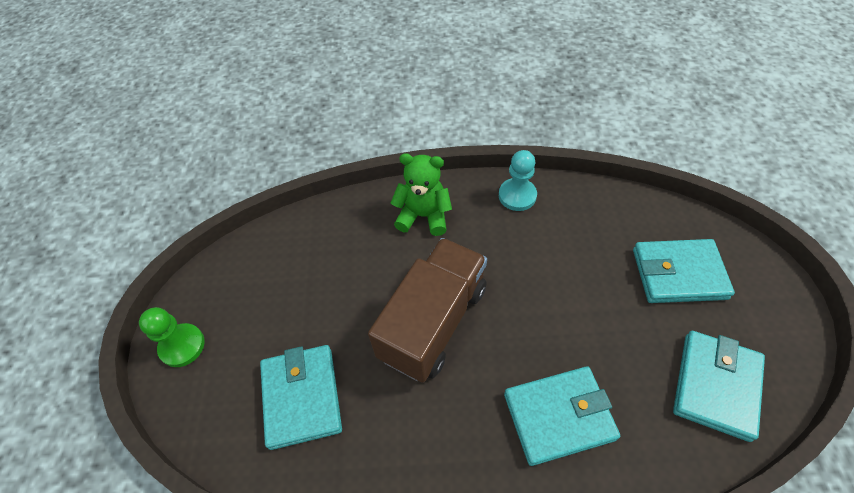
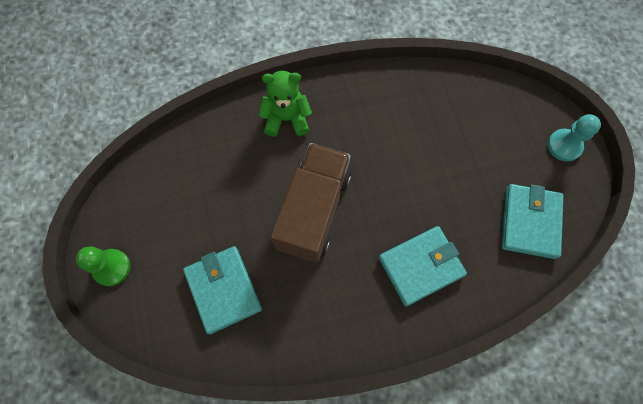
camera: 15 degrees left, 15 degrees up
turquoise pawn [499,150,537,211] -> turquoise pawn moved to [548,114,601,162]
turquoise wallet [633,239,735,303] -> none

